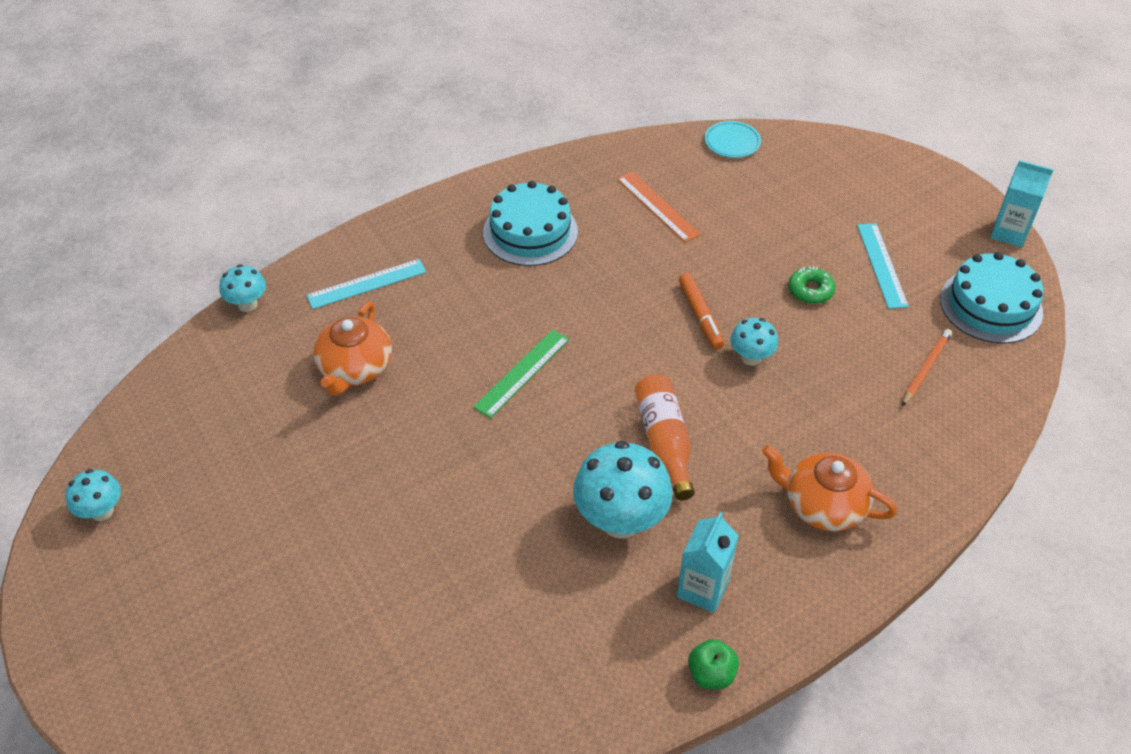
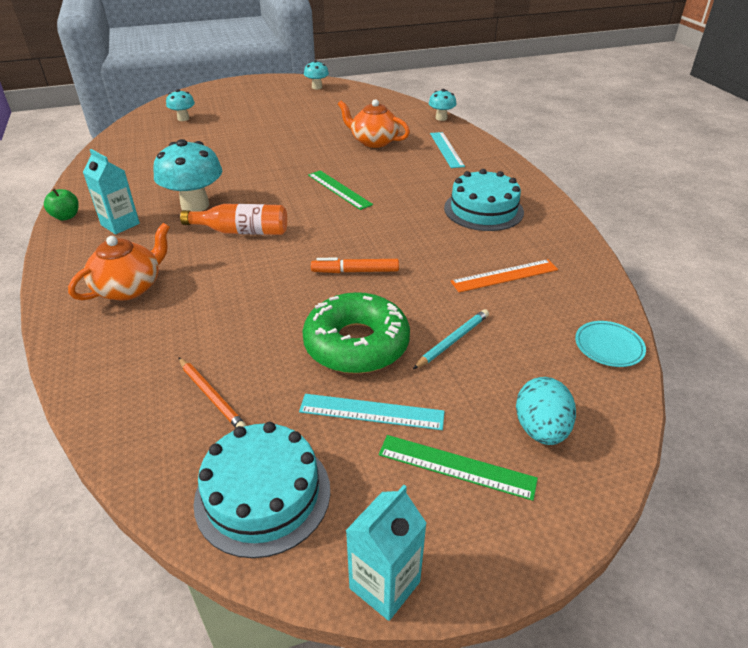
camera: 105 degrees right, 10 degrees down
turquoise mushroom [730,318,778,366] -> turquoise mushroom moved to [166,89,195,121]
green donut [788,266,835,304] -> green donut [302,292,410,374], size x2.16
none -> green ruler [379,435,538,501]
none -> turquoise pencil [413,309,489,369]
none -> turquoise egg [516,377,576,445]

